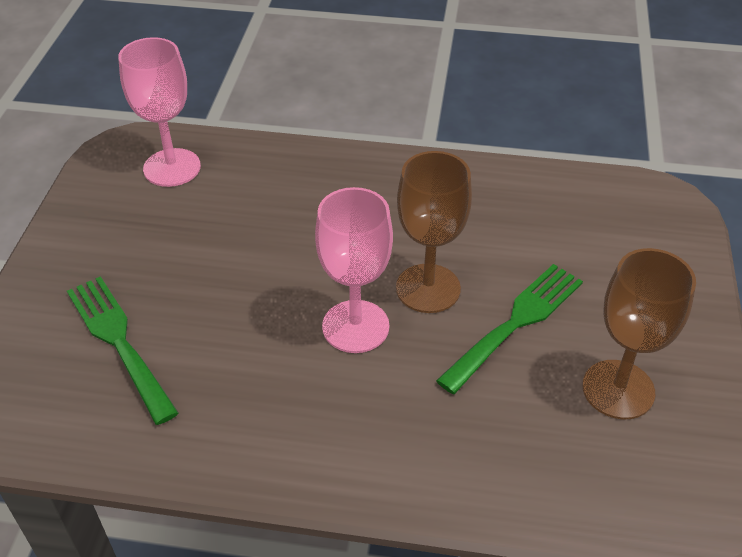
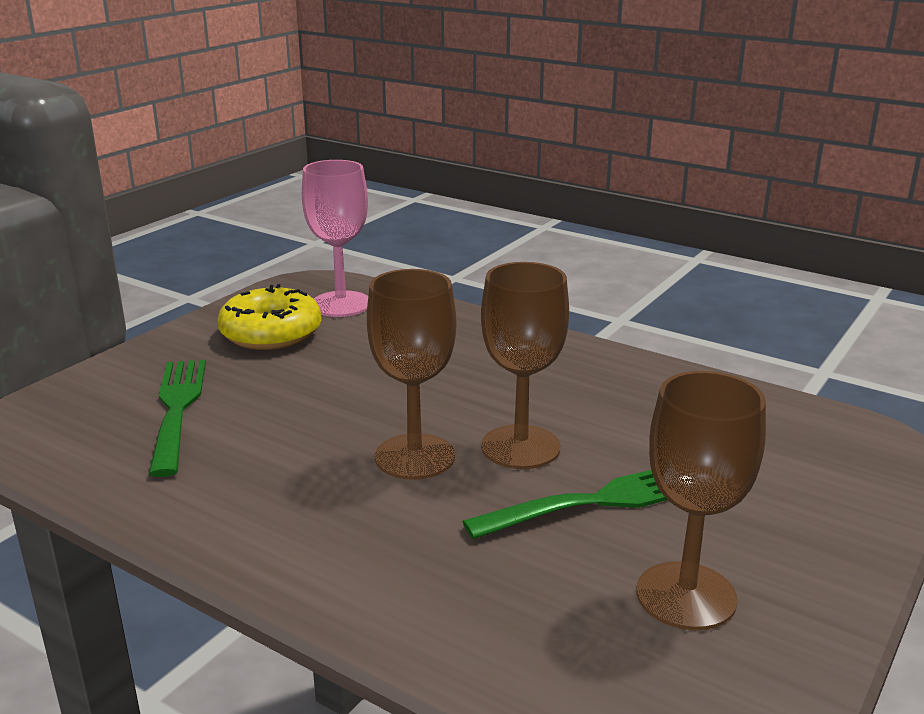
camera: 25 degrees right, 20 degrees down
pink goblet [315,187,393,353] -> brown goblet [367,269,457,480]
none -> yellow donut [218,284,322,350]

